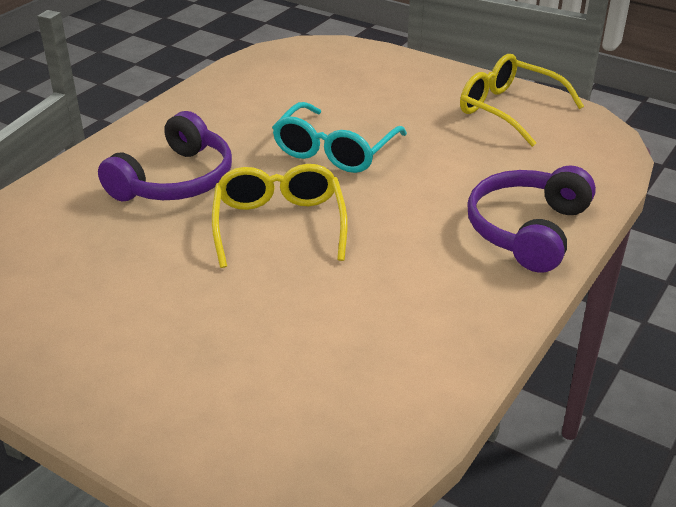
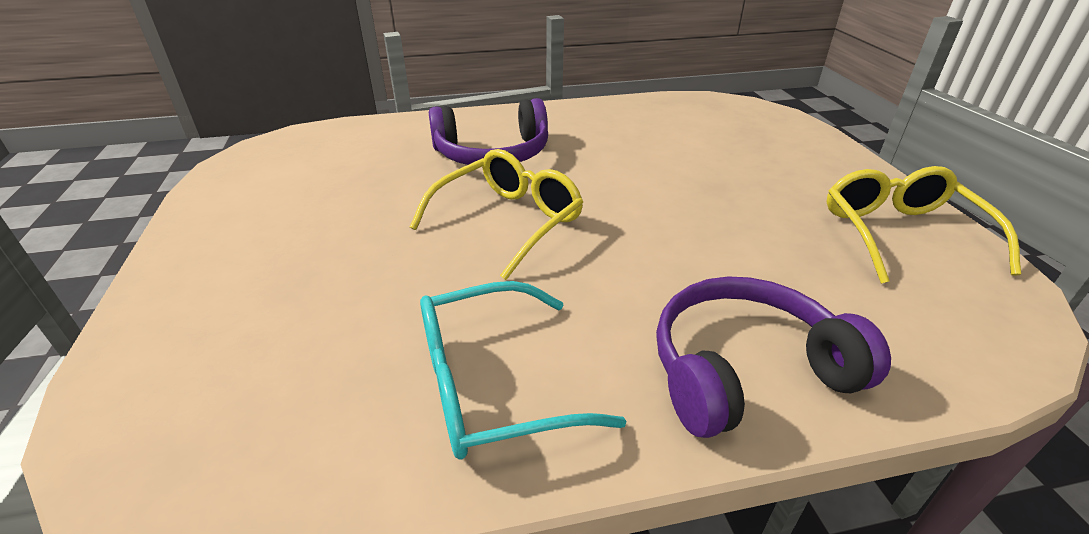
camera: 45 degrees right, 0 degrees up
turquoise glasses [272,102,407,173] -> turquoise glasses moved to [420,281,627,459]

